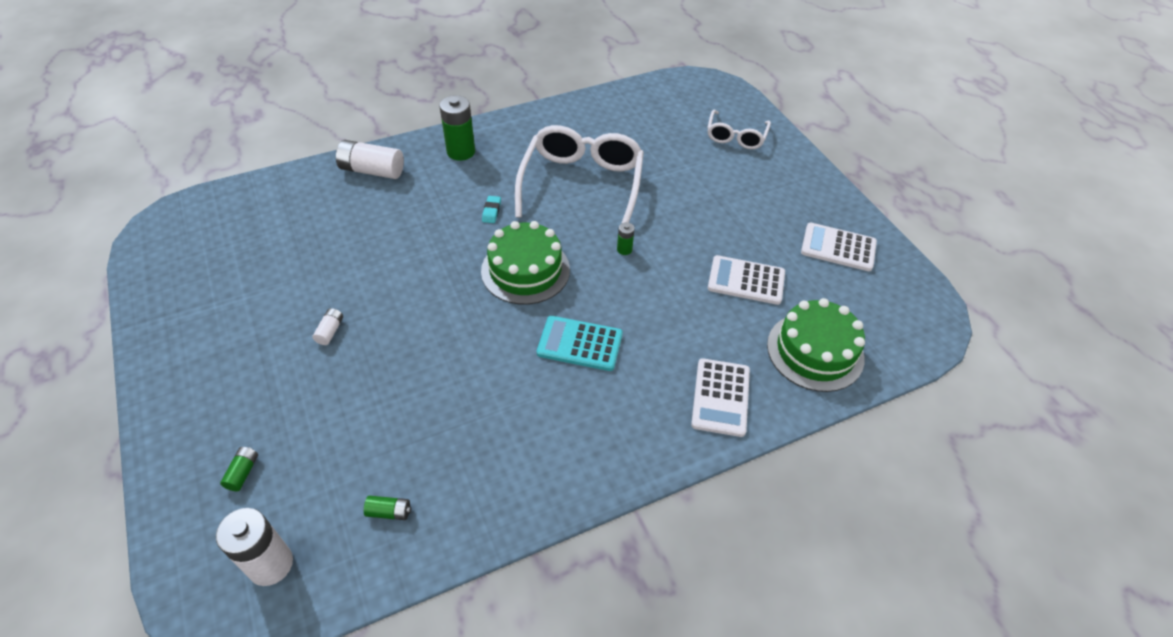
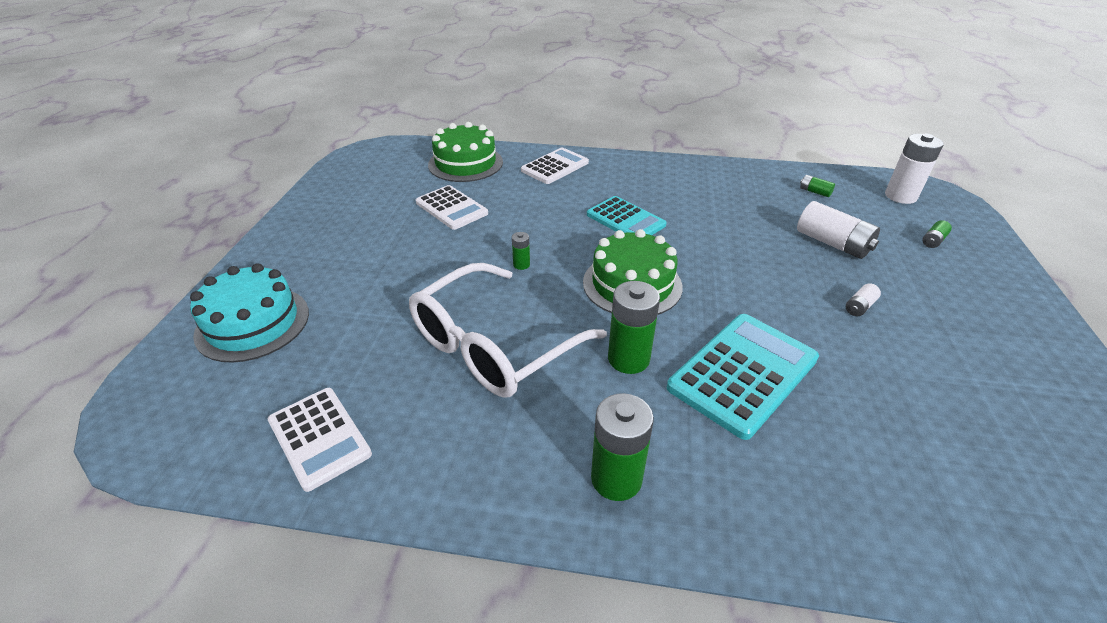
camera: 145 degrees left, 10 degrees down
white battery [336,140,404,179] -> white battery moved to [797,201,880,259]
turquoise eraser [482,196,501,223] -> green battery [608,281,660,374]
white glasses [707,110,771,149] -> turquoise cake [190,263,309,363]
white calculator [801,223,877,271] -> white calculator moved to [268,388,372,492]
none -> turquoise calculator [667,314,819,440]

